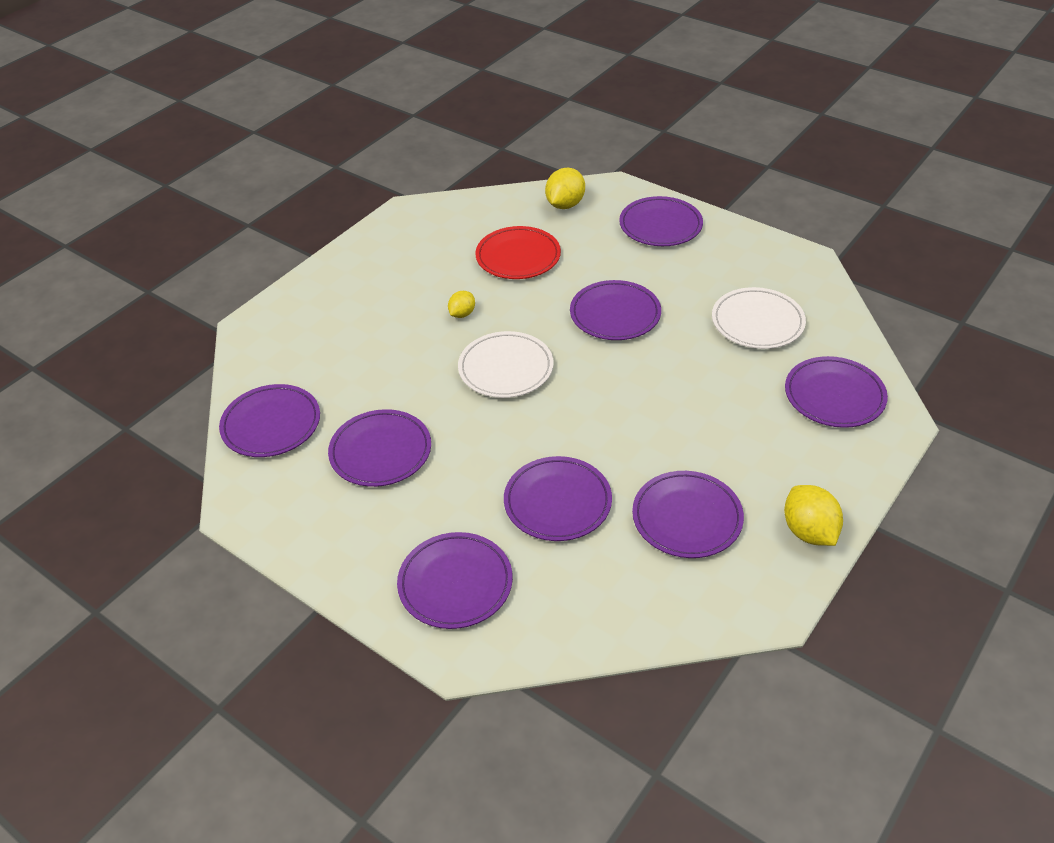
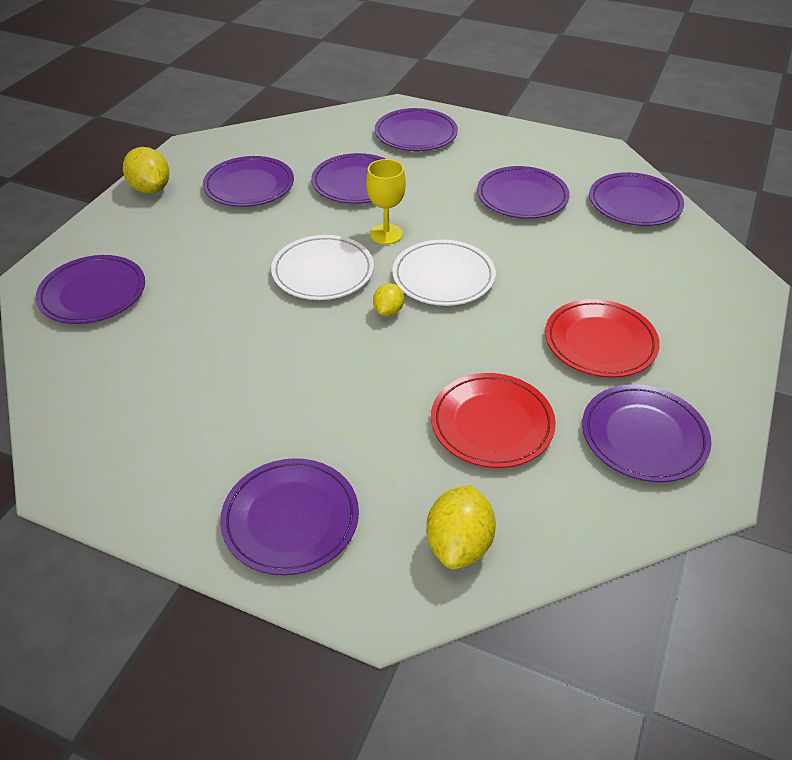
camera: 165 degrees right, 0 degrees up
yellow lemon [448,291,475,318] -> yellow lemon moved to [373,283,404,317]
purple plate [570,280,661,340] -> purple plate moved to [582,384,712,482]
white plate [712,287,806,349] -> white plate moved to [271,235,374,300]
none -> yellow goblet [366,159,406,244]
none -> red plate [545,299,660,378]

